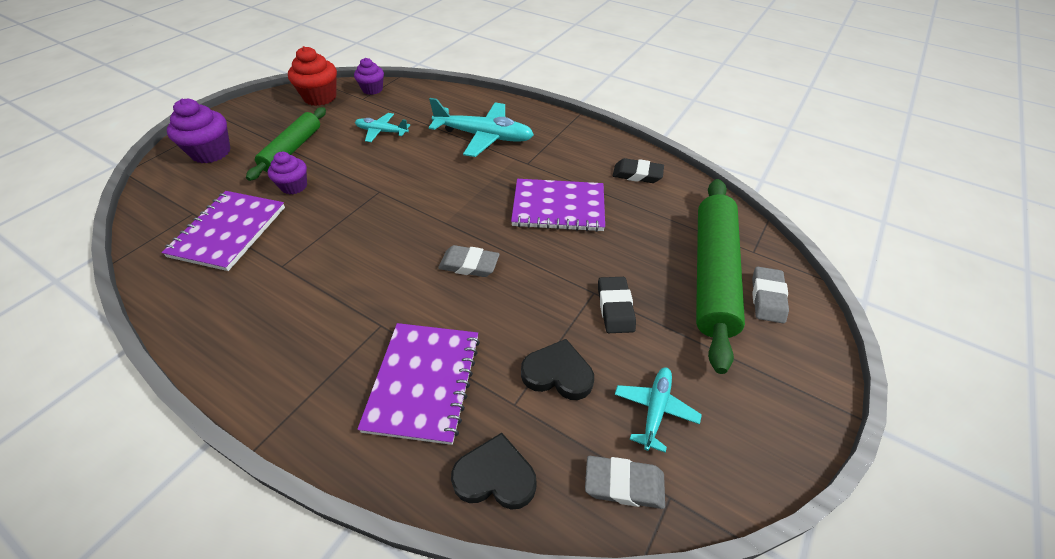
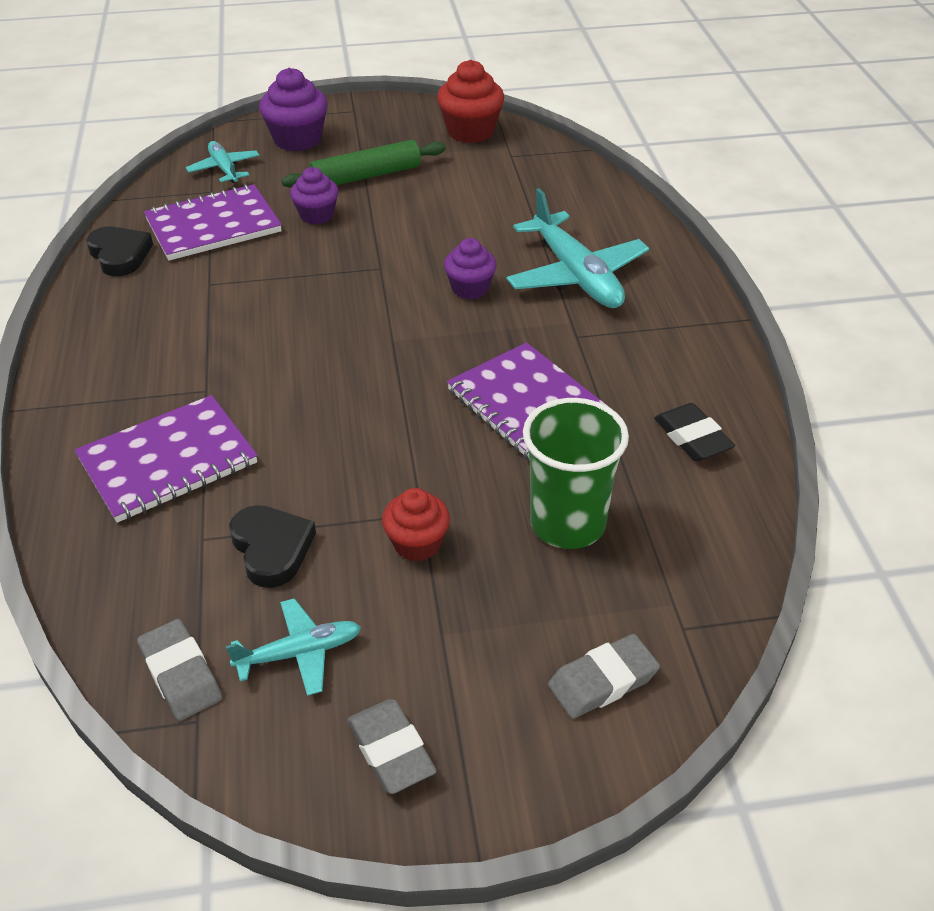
camera: 50 degrees right, 5 degrees down
purple cupcake [354,58,384,95] -> purple cupcake moved to [444,238,497,299]
turquoise plane [355,113,410,142] -> turquoise plane moved to [186,141,260,183]
grey eraser [438,245,500,277] -> grey eraser moved to [347,699,437,794]
black heart [451,433,537,510] -> black heart moved to [86,227,153,276]
black eraser [598,277,636,333] -> red cupcake [382,488,450,561]
green rolling pin [696,179,745,374] -> none
none -> green cup [523,398,629,549]

